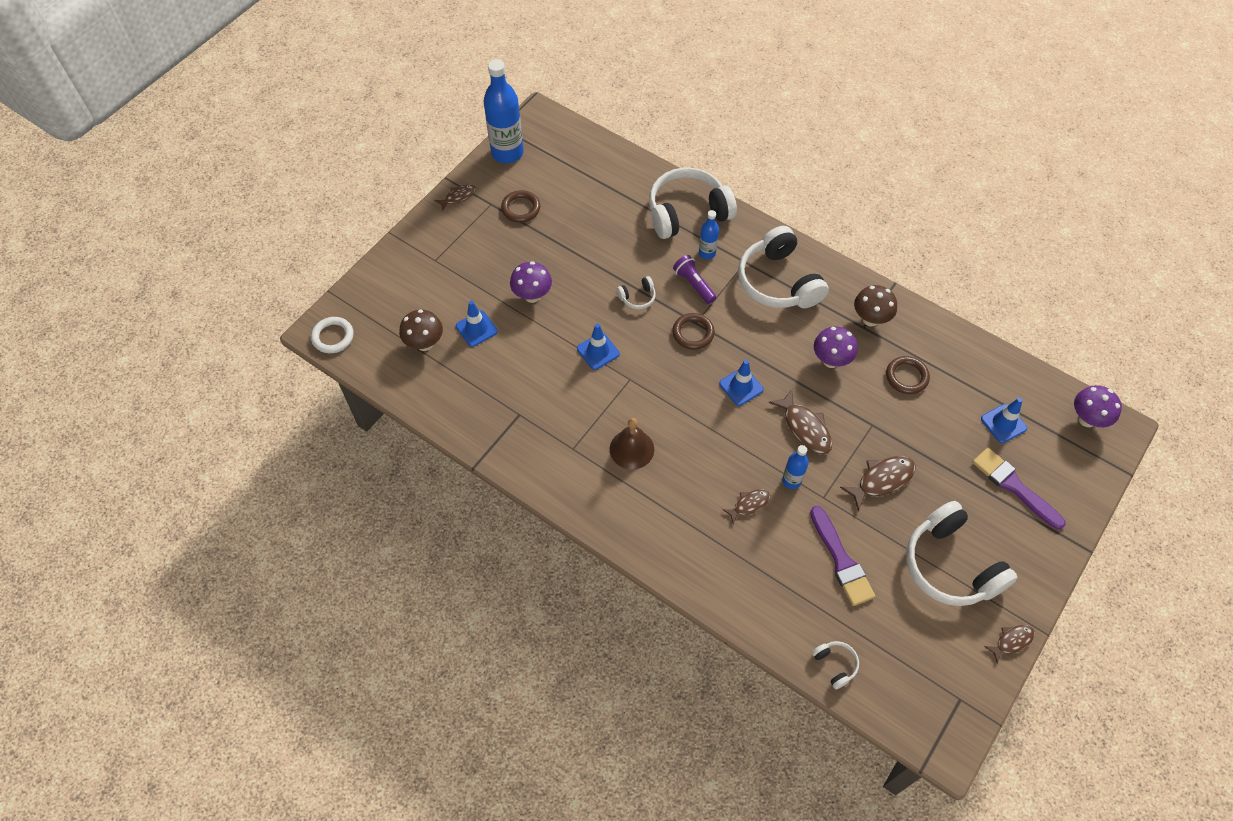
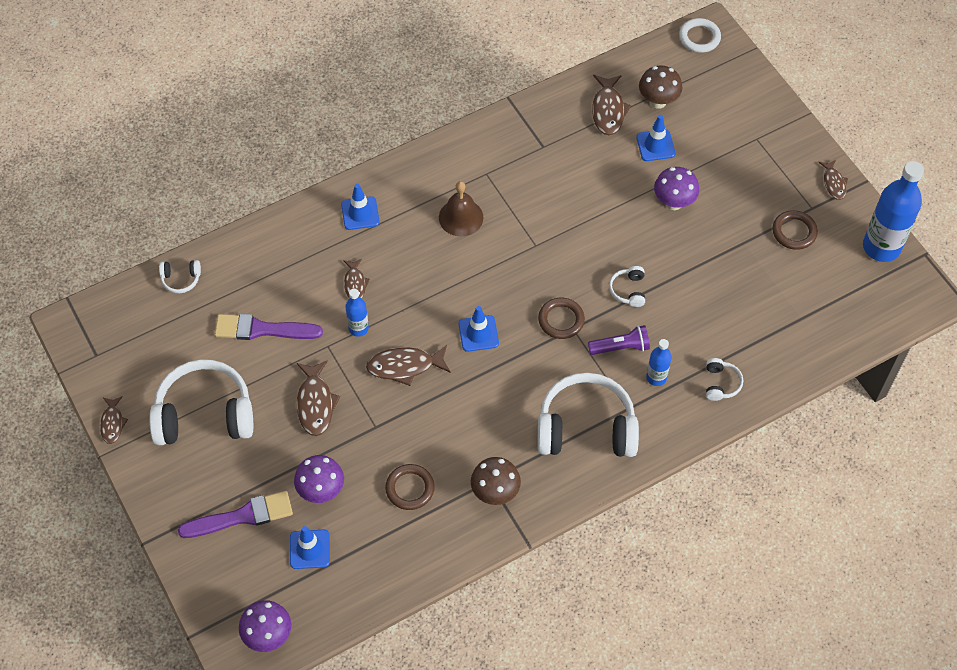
camera: 115 degrees right, 0 degrees up
blue traffic cone [577,324,620,370] -> blue traffic cone moved to [341,184,380,230]
white headphones [649,168,737,239] -> white headphones [706,358,743,401], size x0.43
purple mushroom [814,327,858,368] -> purple mushroom moved to [294,455,344,503]
none -> brown fish [592,75,631,135]

